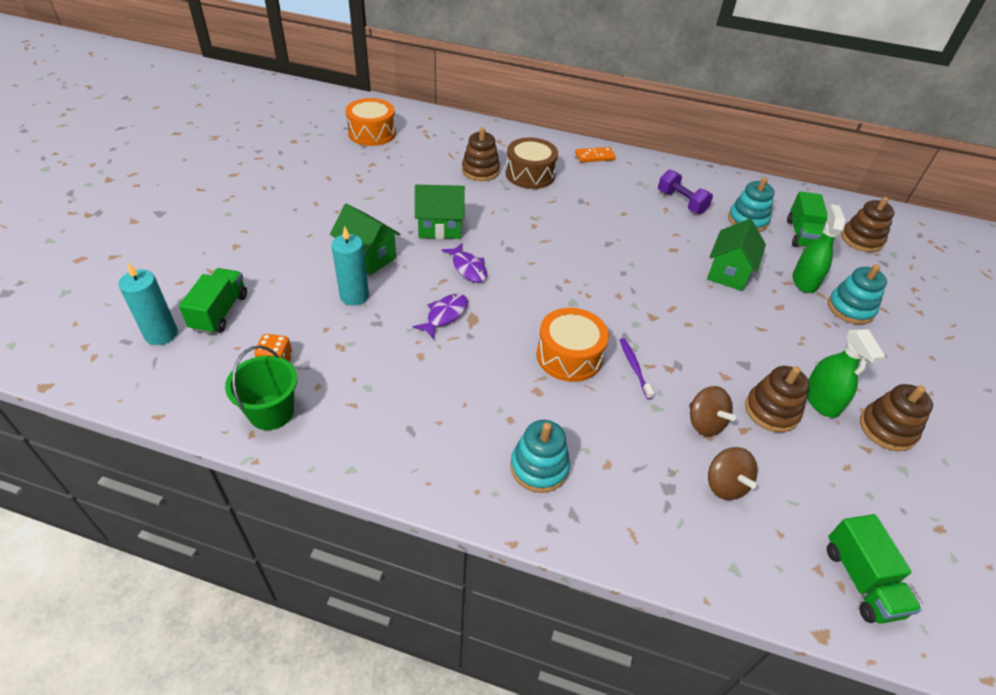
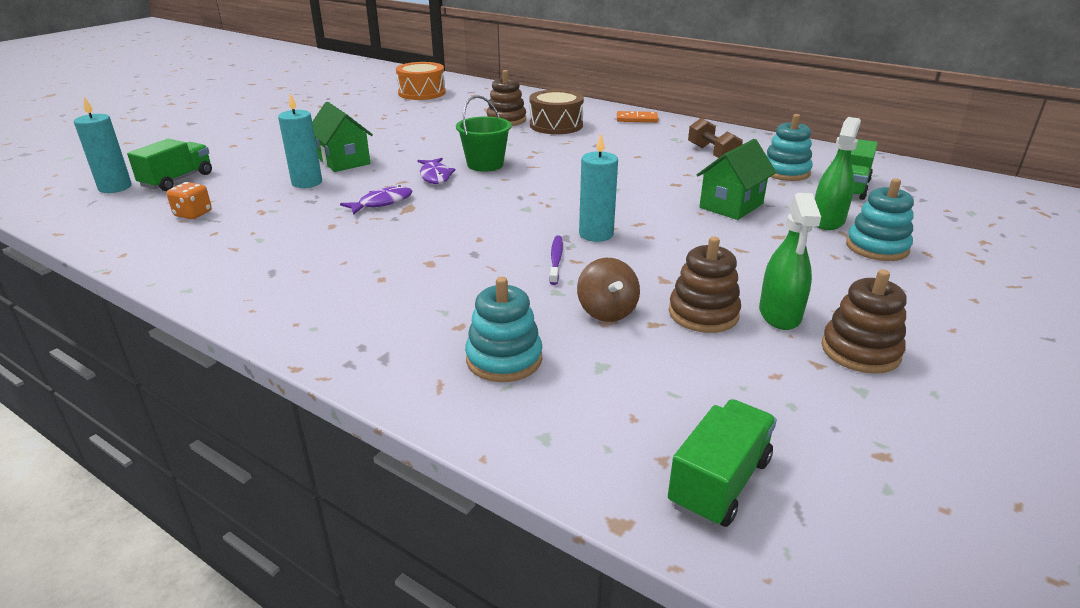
camera: 20 degrees right, 15 degrees down
green bucket [225,346,297,430] -> green bucket moved to [456,95,512,172]
green house [415,185,465,239] -> none
turquoise stacking toy [510,420,570,493] -> turquoise stacking toy moved to [465,277,542,382]
orange drum [537,308,609,382] -> none
purple dumbbell [658,170,713,214] -> brown dumbbell [688,118,743,158]
brown spinning top [708,447,758,500] -> none
green truck [827,514,922,624] -> green truck turned 150 degrees counterclockwise [668,399,777,527]
brown stacking toy [841,197,894,252] -> none
none -> turquoise candle [579,134,618,242]

